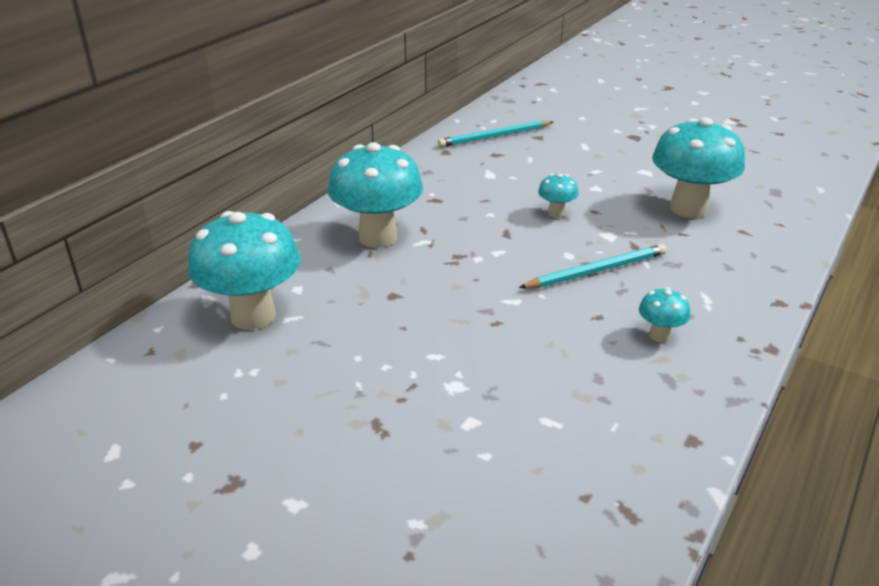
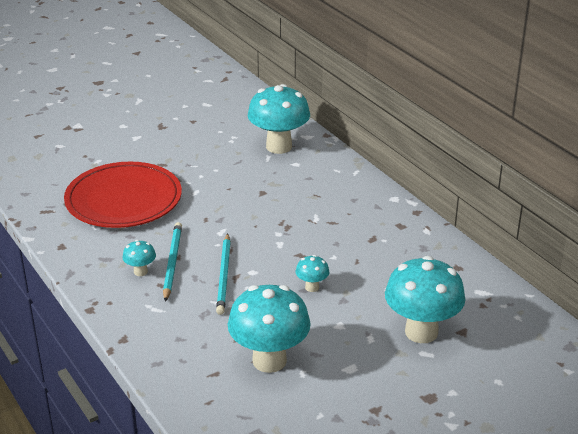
camera: 115 degrees right, 0 degrees up
turquoise mushroom [328,142,423,248] -> turquoise mushroom moved to [385,256,465,343]
turquoise pencil [438,120,553,147] -> turquoise pencil moved to [163,222,182,302]
none -> red plate [64,162,182,228]

